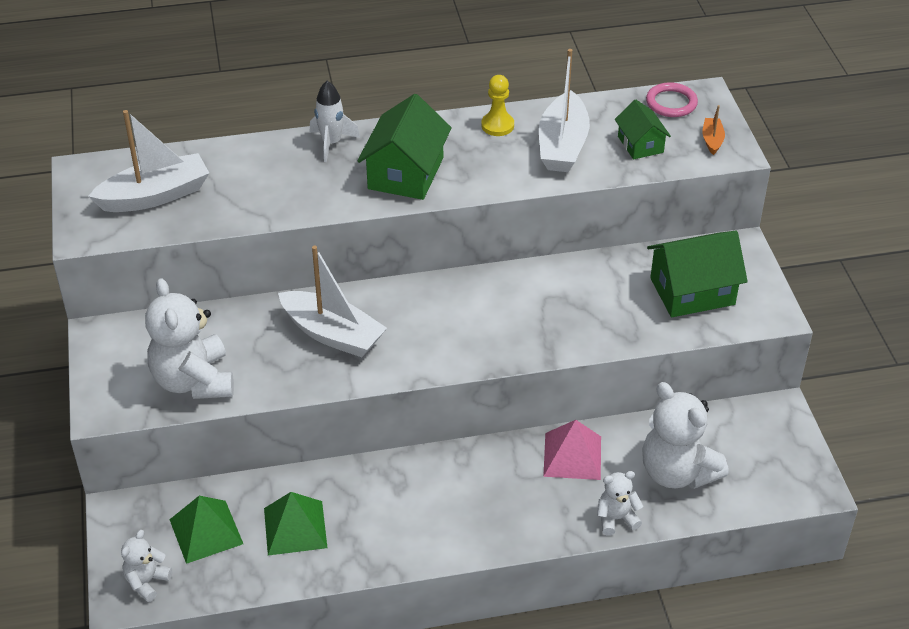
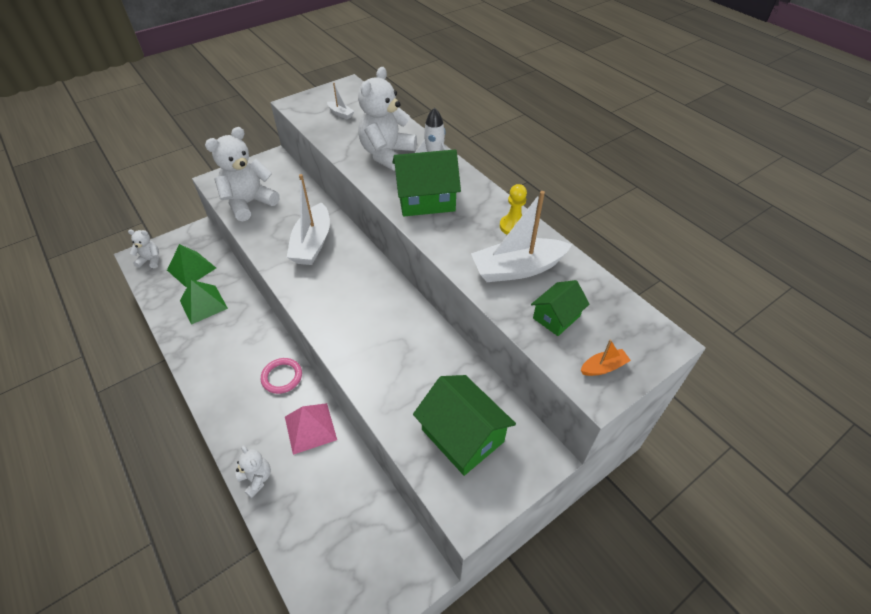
camera: 65 degrees right, 5 degrees up
white boat [88,110,209,212] -> white boat [327,83,354,119], size x0.45
white teddy bear [642,382,729,489] -> white teddy bear moved to [358,67,417,171]
pink ring [646,82,698,117] -> pink ring moved to [261,358,302,394]

